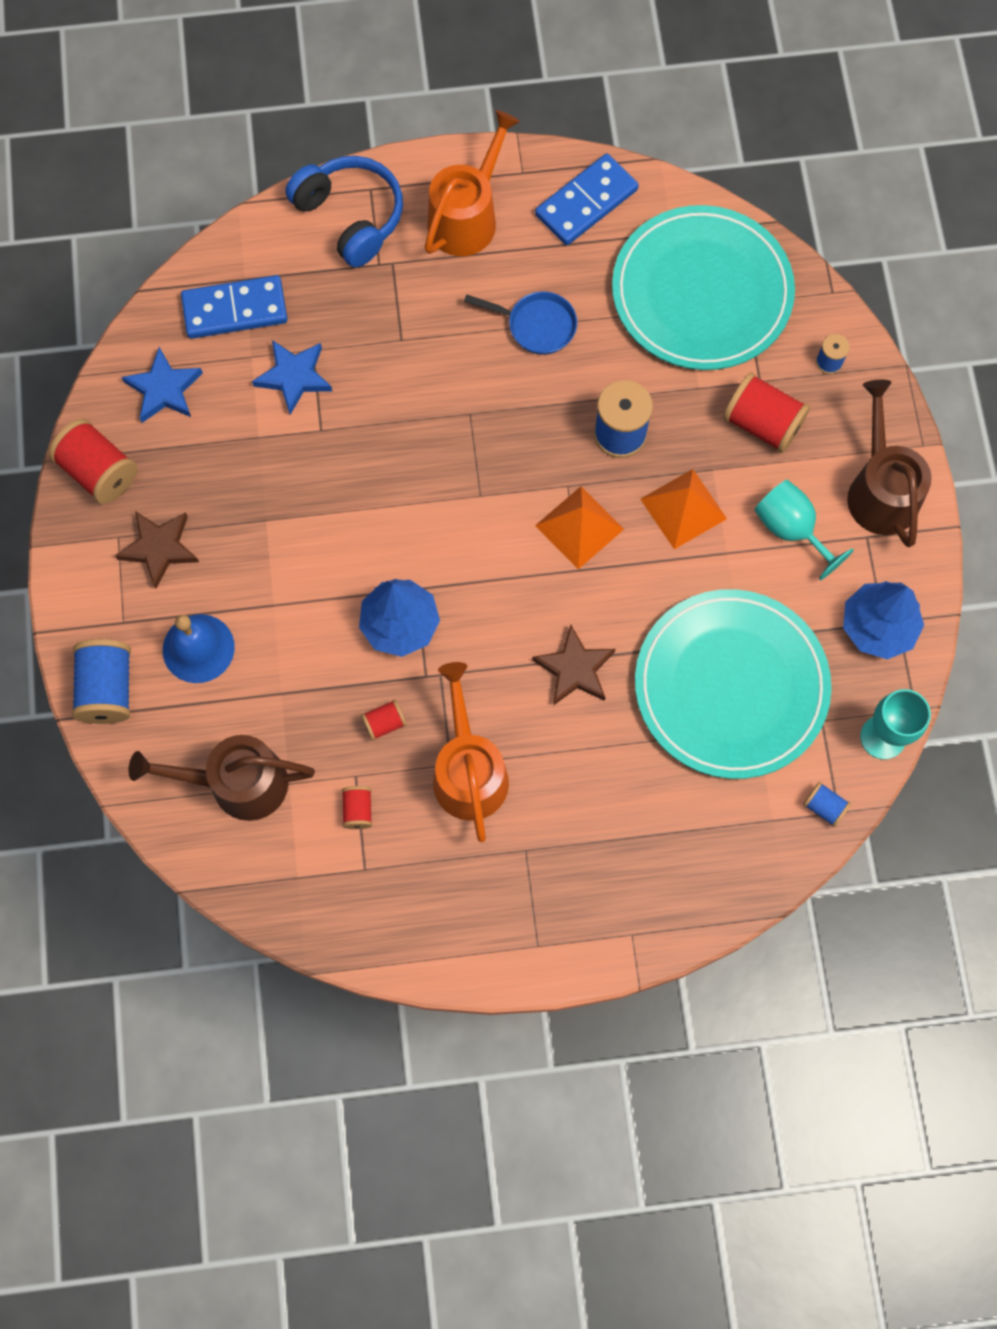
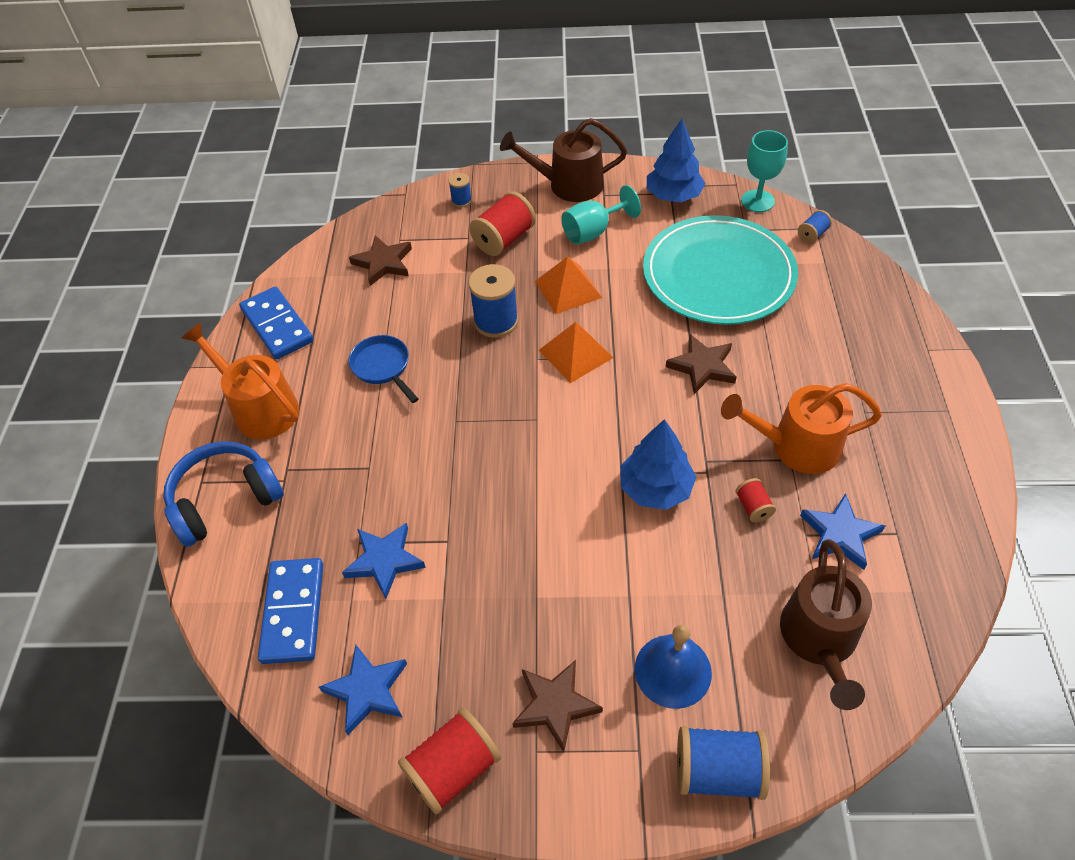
camera: 80 degrees left, 20 degrees down
red spool [342,786,372,829] -> blue star [800,493,885,570]
blue pan [464,291,577,355] -> blue pan turned 60 degrees counterclockwise [349,335,419,403]
turquoise plate [612,205,795,370] -> brown star [349,235,412,286]

